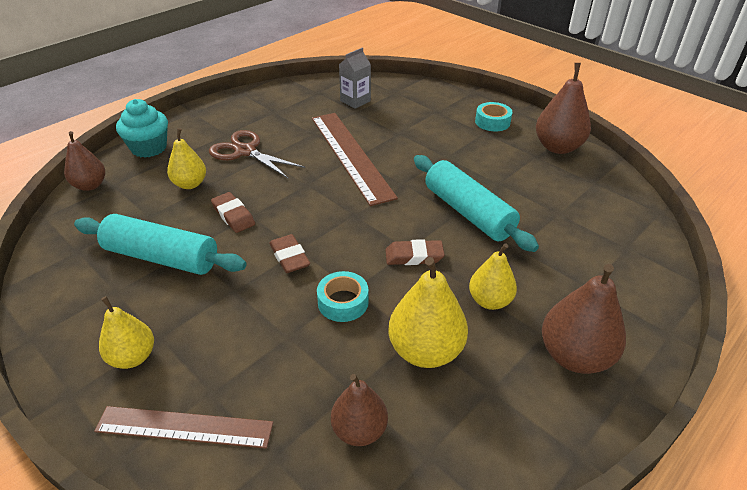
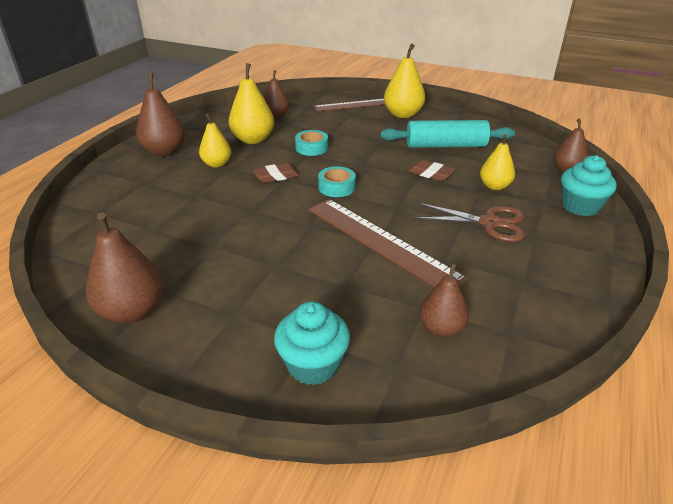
camera: 160 degrees right, 5 degrees down
yellow pear [99,296,154,369] -> yellow pear [384,43,425,118], size x1.54
brown eraser [269,234,310,273] -> none
grey carton [339,48,371,109] -> brown pear [420,263,469,337]
turquoise rolling pin [414,155,539,252] -> none
turquoise tape [475,102,512,131] -> turquoise tape moved to [318,166,356,197]
none -> turquoise cupcake [274,301,350,385]

